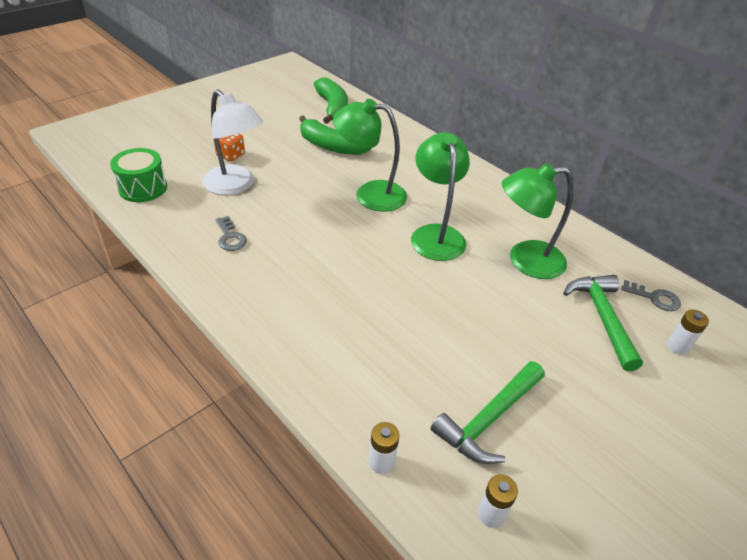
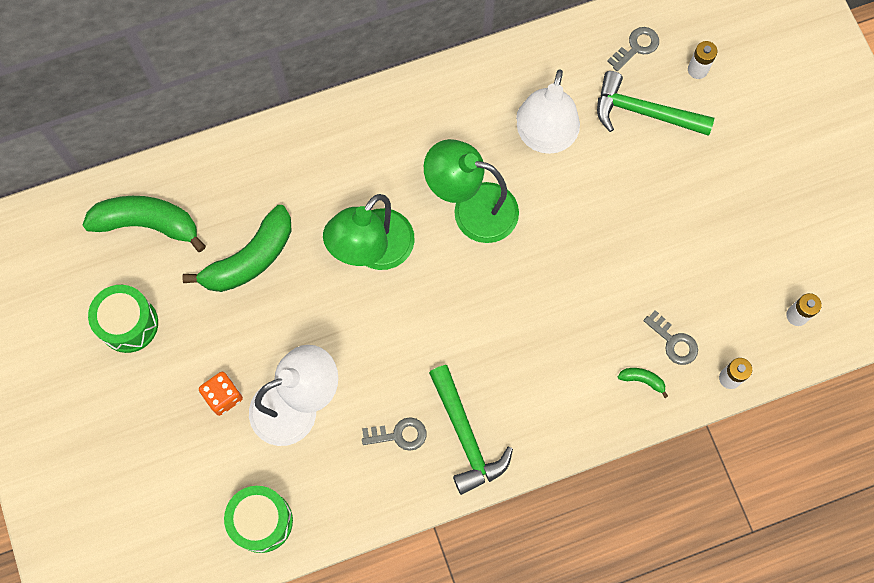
camera: 65 degrees left, 30 degrees up
green hammer [431,361,545,464] -> green hammer moved to [429,365,513,495]
green lamp [502,163,573,279] -> white lamp [516,69,580,154]
none -> green drum [88,285,158,353]
none -> green banana [618,368,668,398]
none -> grey key [643,310,698,365]

